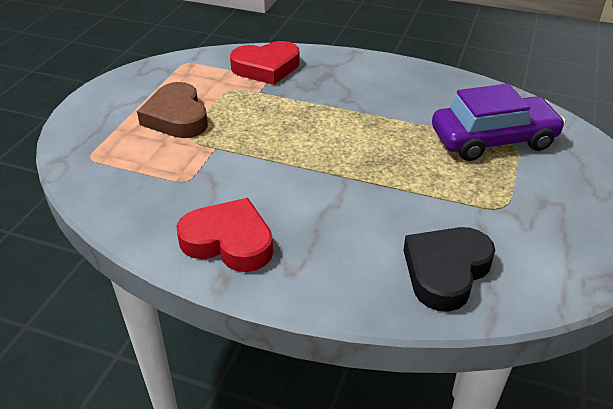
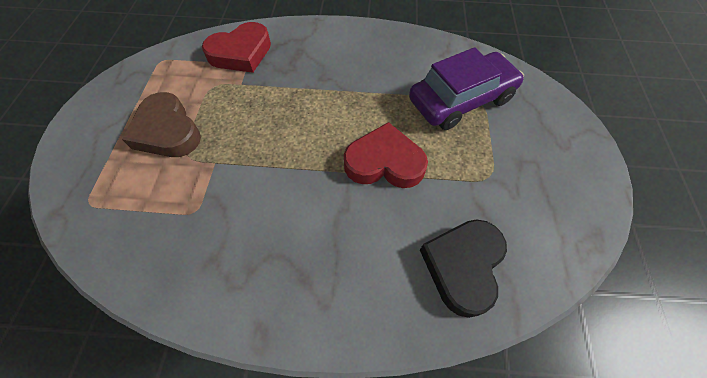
camera: 15 degrees left, 20 degrees up
red heart [177,198,273,272] -> red heart moved to [344,122,428,188]

